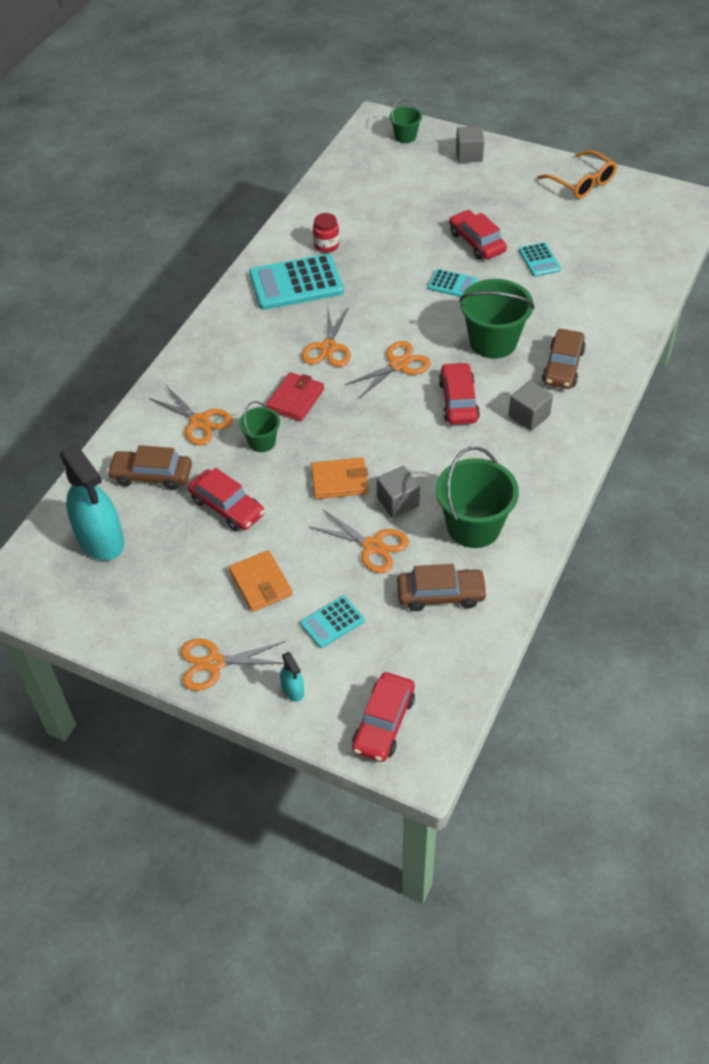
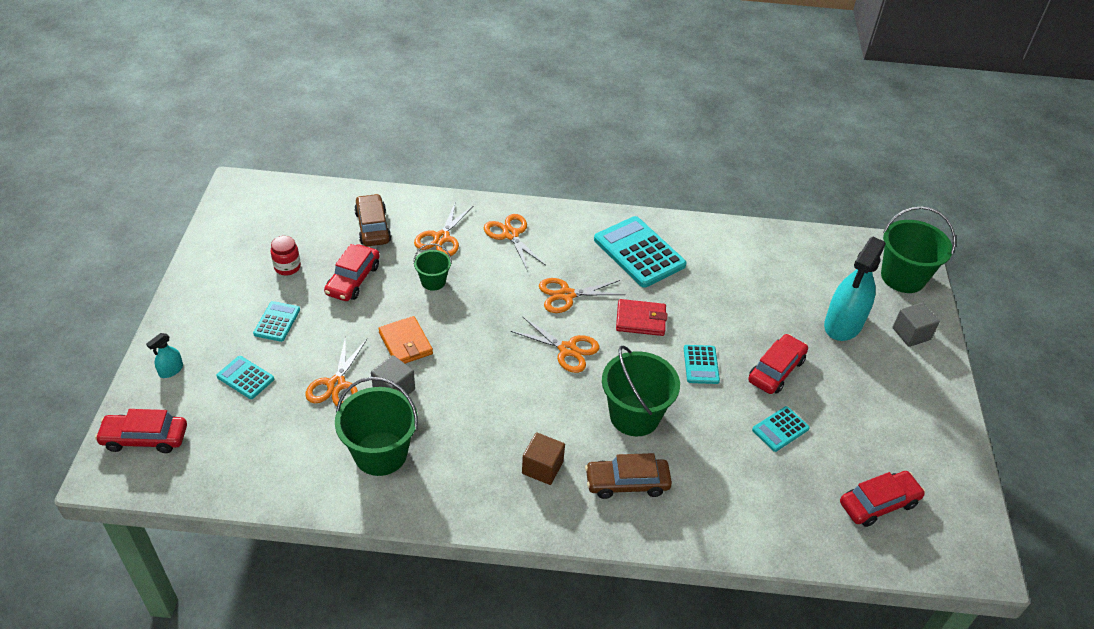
camera: 65 degrees right, 5 degrees down
turquoise spray bottle [60,445,124,561] -> turquoise spray bottle moved to [824,237,886,341]
orange scissors [181,638,285,691] -> orange scissors moved to [484,214,545,270]
orange wallet [229,550,292,612] -> turquoise calculator [253,301,300,342]
red wallet [266,372,324,422] -> red wallet moved to [616,299,668,336]
red jar [313,213,339,253] -> red jar moved to [270,236,301,275]
green bucket [390,98,422,143] -> green bucket [881,206,955,293], size x1.86
brown car [397,564,488,611] -> none
red car [439,362,480,425] -> red car moved to [840,471,925,527]
grey cube [509,381,553,431] -> brown cube [522,432,565,485]
orange glasses [538,150,617,199] -> none

